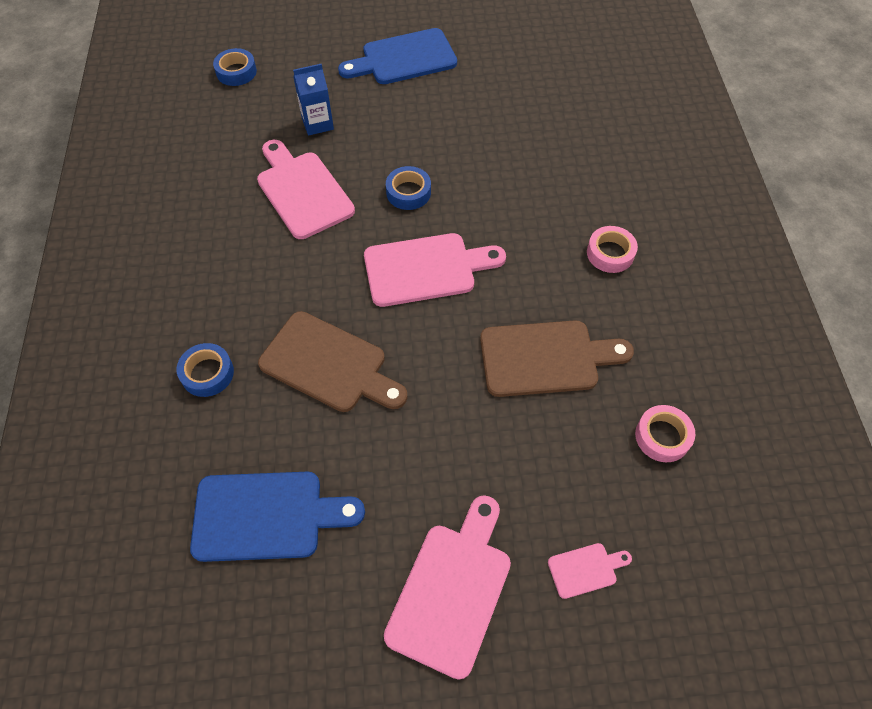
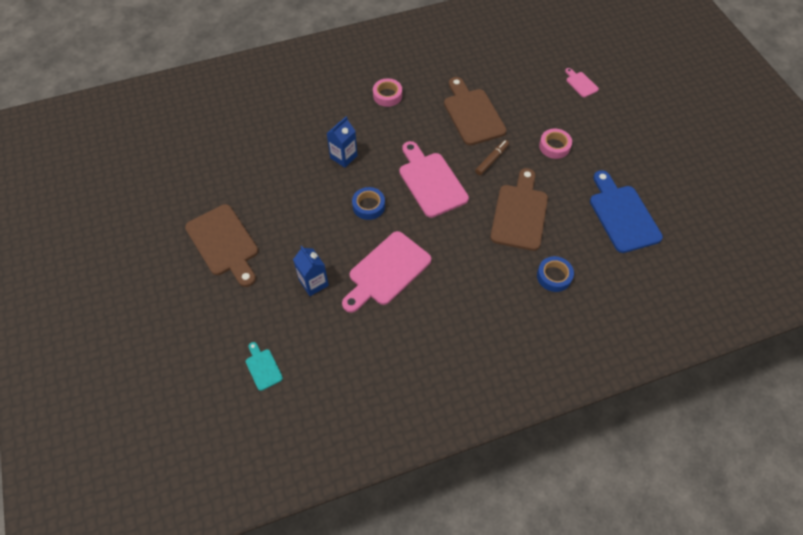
camera: 105 degrees left, 0 degrees up
blue tape [213,48,257,86] -> turquoise cutting board [246,342,283,391]
blue cutting board [338,28,457,84] -> brown cutting board [185,204,258,287]
pink cutting board [384,495,511,680] -> none
pink tape [635,405,695,462] -> pink tape moved to [539,129,572,159]
none -> blue carton [326,116,358,168]
none -> brown marker [475,140,509,175]

